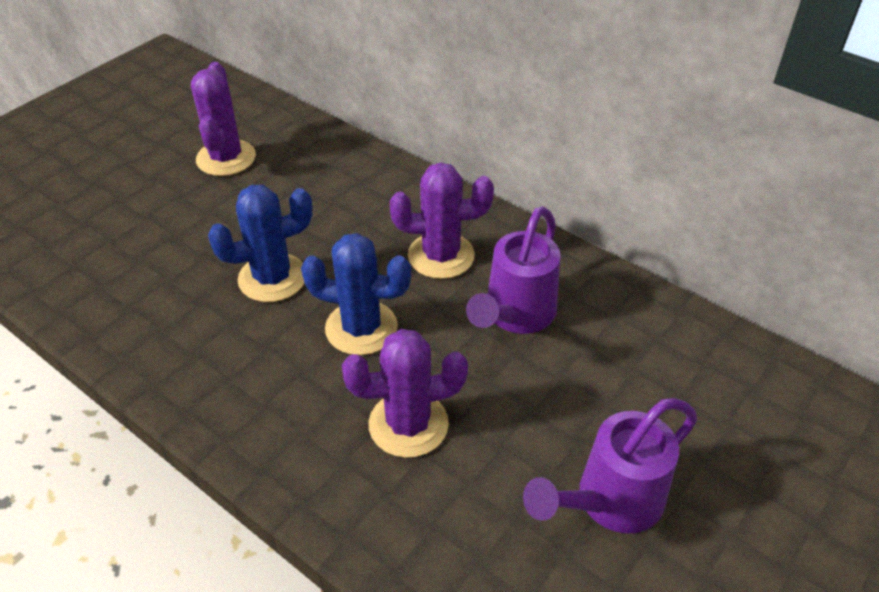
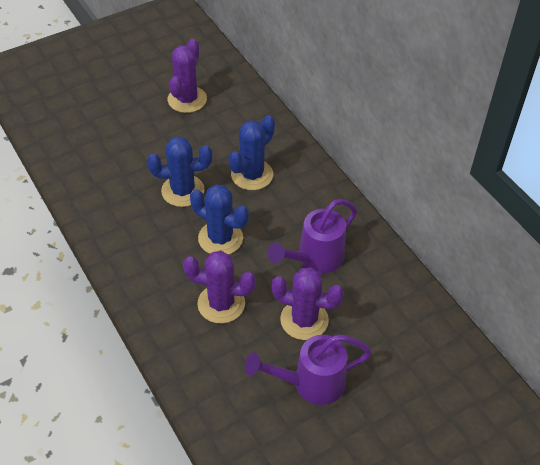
camera: 20 degrees right, 5 degrees up
purple cactus [390,162,494,279] -> purple cactus moved to [271,267,344,340]
none -> blue cactus [229,115,275,190]

